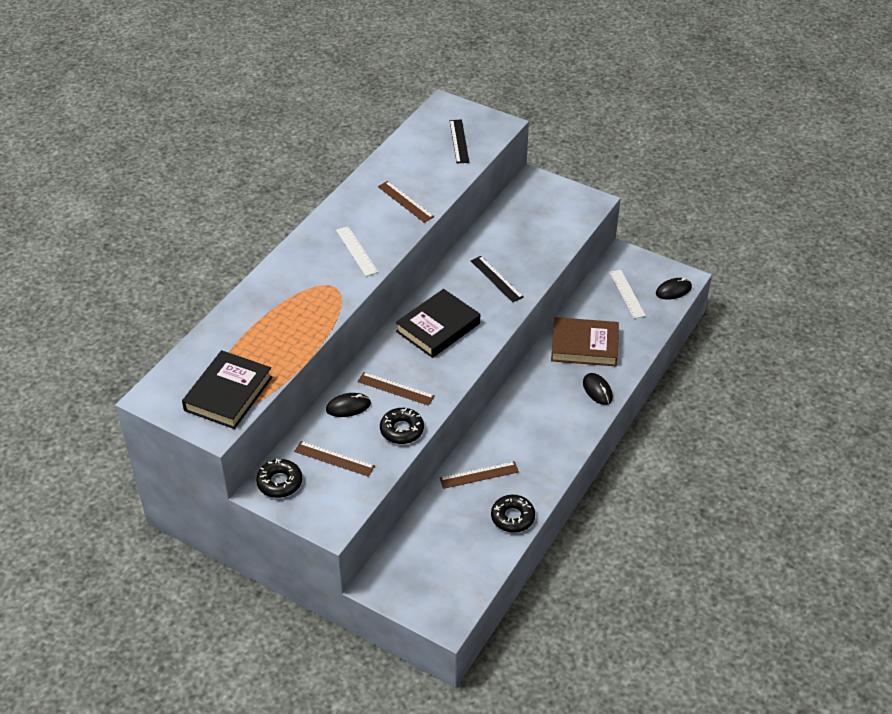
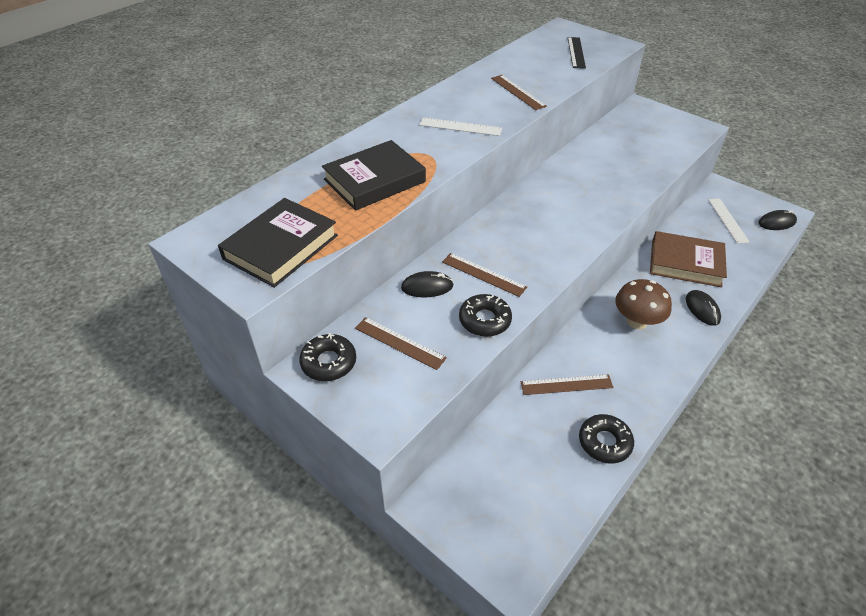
camera: 10 degrees right, 0 degrees up
white ruler [336,226,378,276] -> white ruler turned 60 degrees counterclockwise [419,117,502,136]
black book [396,289,480,358] -> black book moved to [322,140,426,211]
black ruler [471,256,524,302] -> none
none -> brown mushroom [615,279,672,329]

